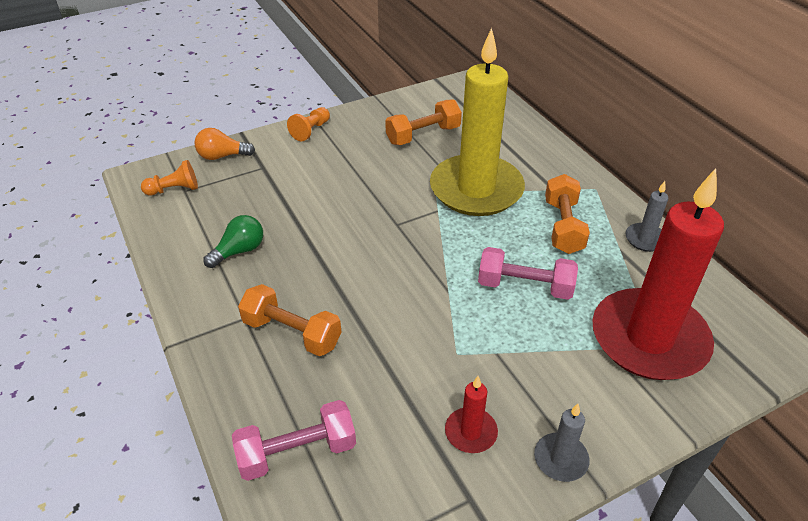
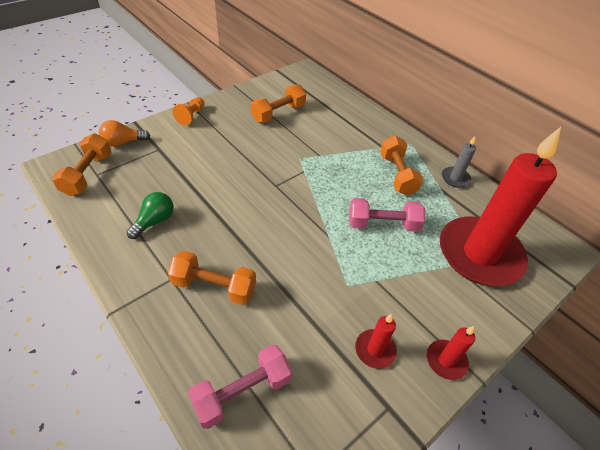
camera: 15 degrees left, 5 degrees up
orange pawn [141,160,198,196] -> orange dumbbell [52,134,111,196]
yellow candle [430,28,525,216] -> none
grey candle [534,404,590,482] -> red candle [427,326,475,380]

